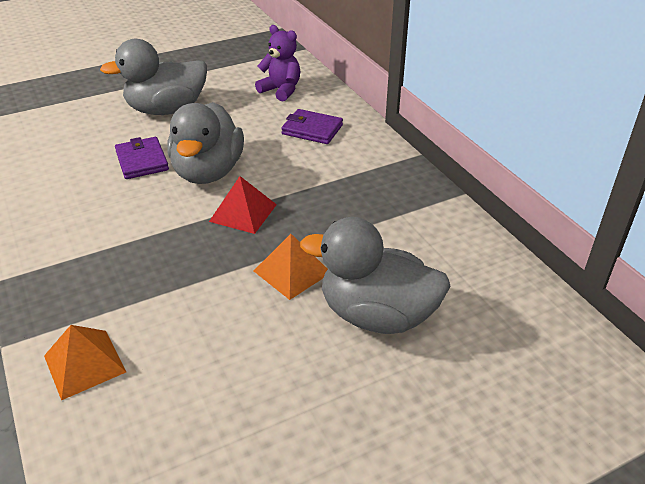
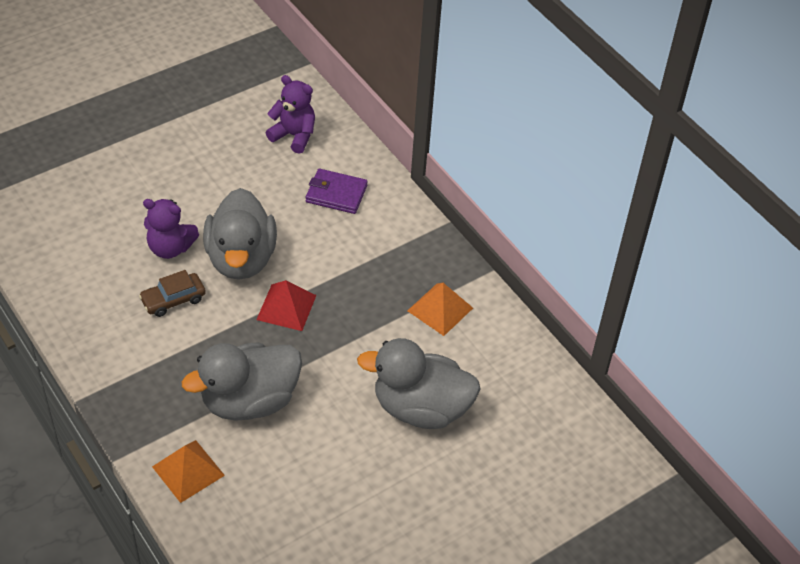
camera: 10 degrees left, 10 degrees up
grey duck [100,39,207,115] -> grey duck moved to [182,343,302,421]
purple wallet [115,137,169,179] -> purple teddy bear [143,199,199,259]
orange pyramid [254,234,328,300] -> orange pyramid moved to [407,283,473,336]
none -> brown car [139,270,206,317]

